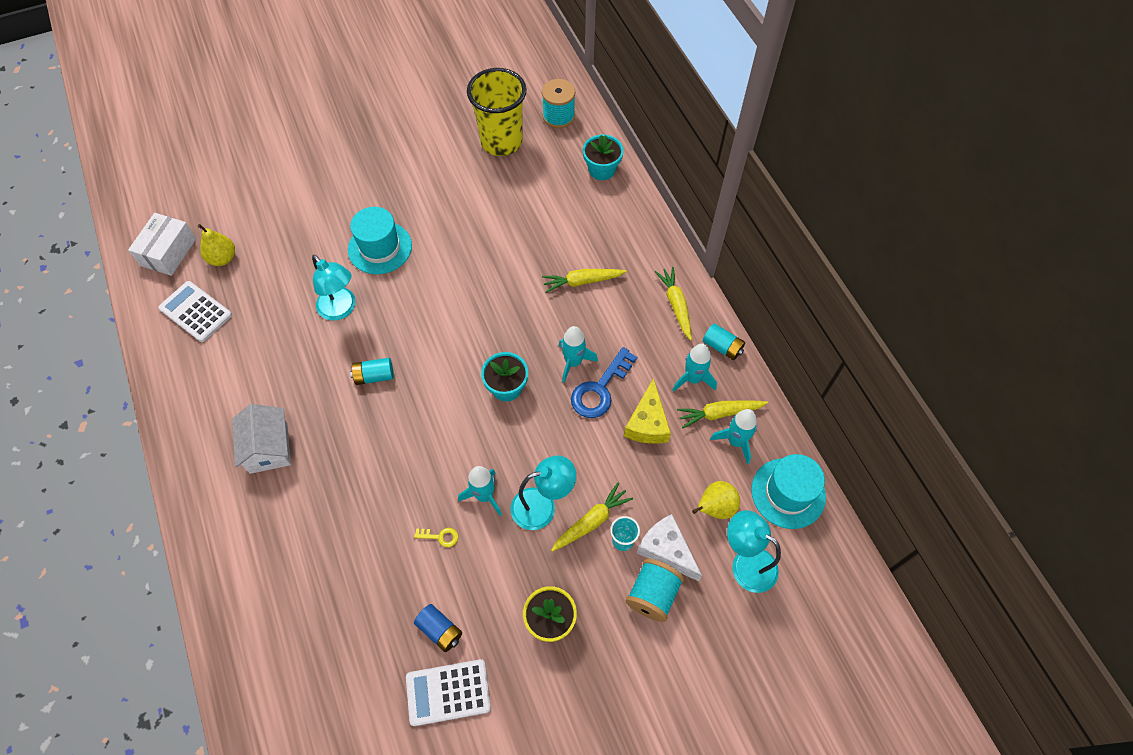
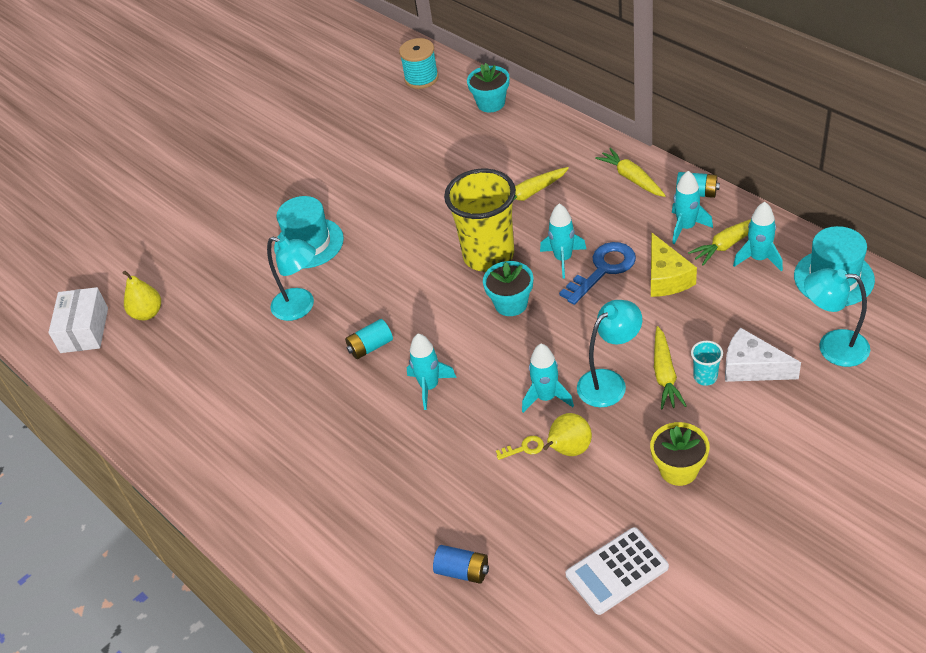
camera: 15 degrees left, 15 degrees down
white calculator [158,281,232,342] -> none
white house [232,404,291,474] -> none
blue battery [414,604,462,652] -> blue battery moved to [433,545,489,584]
yellow cup [467,68,527,156] -> yellow cup moved to [444,169,516,272]
yellow carrot [551,483,633,552] -> yellow carrot turned 150 degrees clockwise [654,326,687,409]
blue key [571,347,637,418] -> blue key turned 150 degrees counterclockwise [559,242,636,305]
turquoise spool [625,559,684,622] -> none
yellow pear [692,481,740,519] -> yellow pear moved to [543,413,592,456]
none -> turquoise rocket [407,334,457,410]

